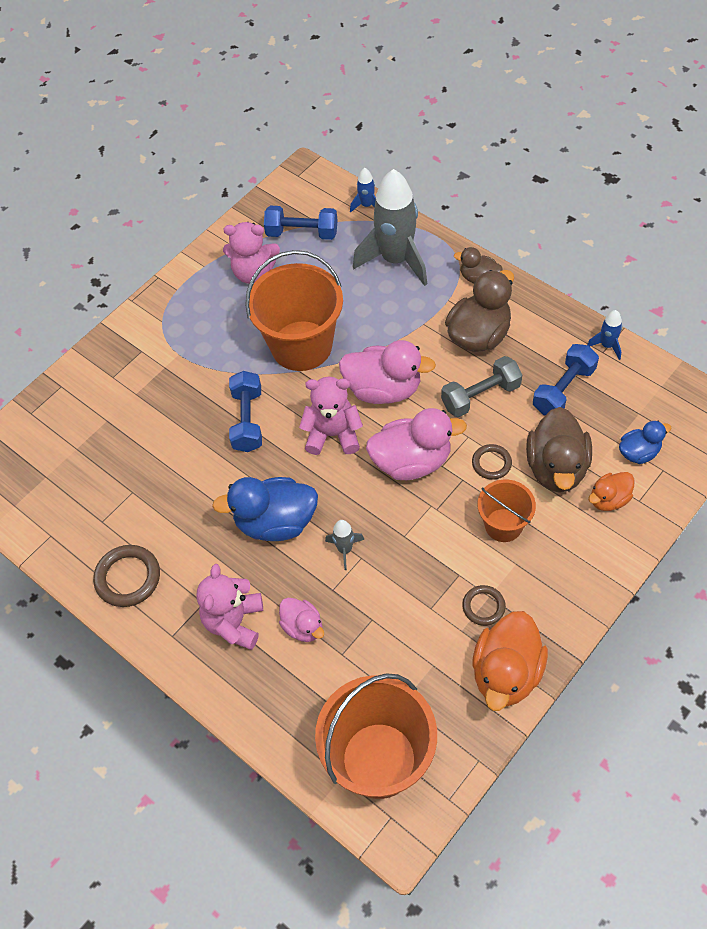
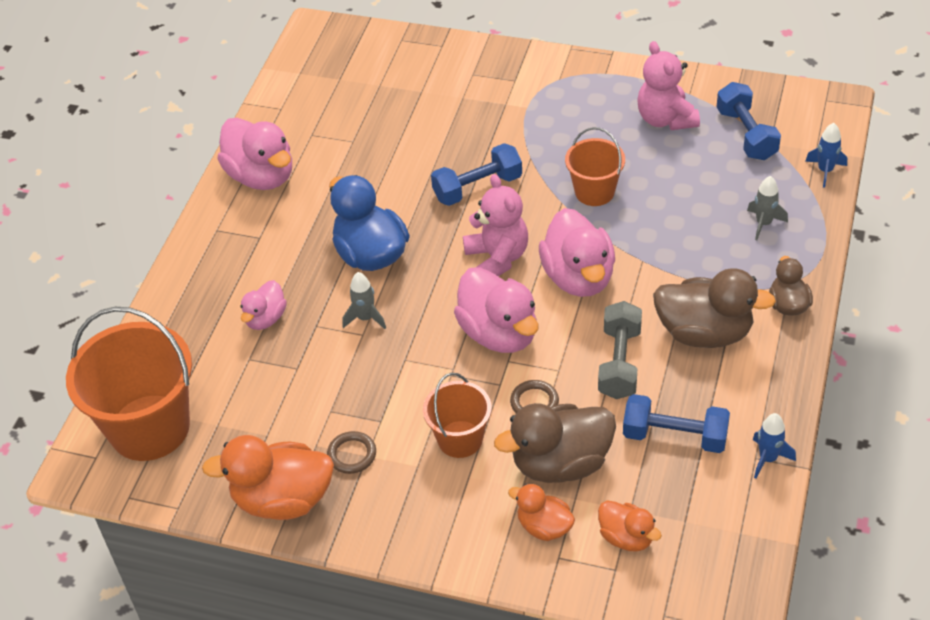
camera: 65 degrees right, 10 degrees down
brown ring [93,545,160,607] -> pink duck [217,118,292,190]
pink teddy bear [196,564,263,650] -> none
orange bucket [245,250,343,371] -> orange bucket [565,127,625,206], size x0.55
grey rocket [353,169,427,286] -> grey rocket [747,176,788,240], size x0.43
grey dumbbell [441,356,522,417] -> grey dumbbell turned 60 degrees clockwise [598,301,642,399]
blue duck [619,421,671,464] -> orange duck [598,500,662,552]

